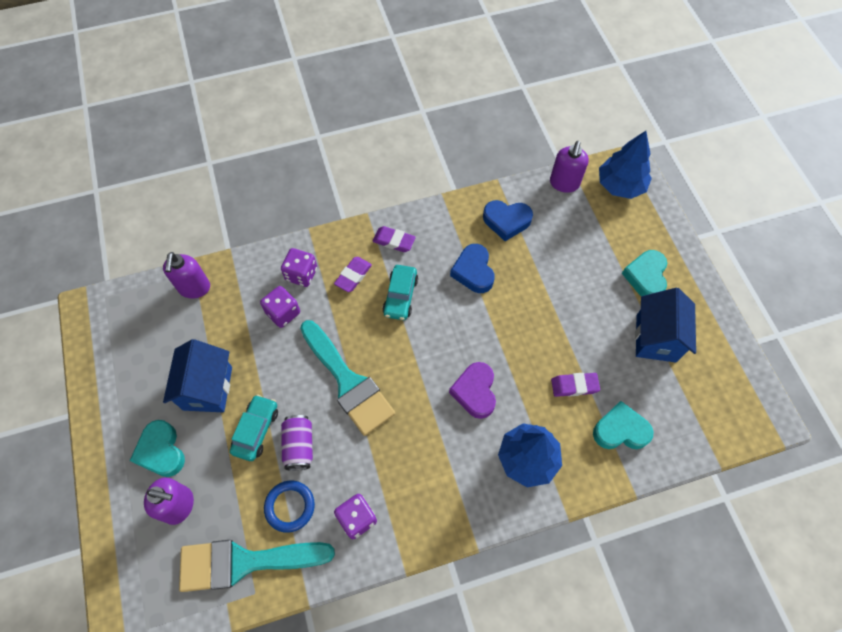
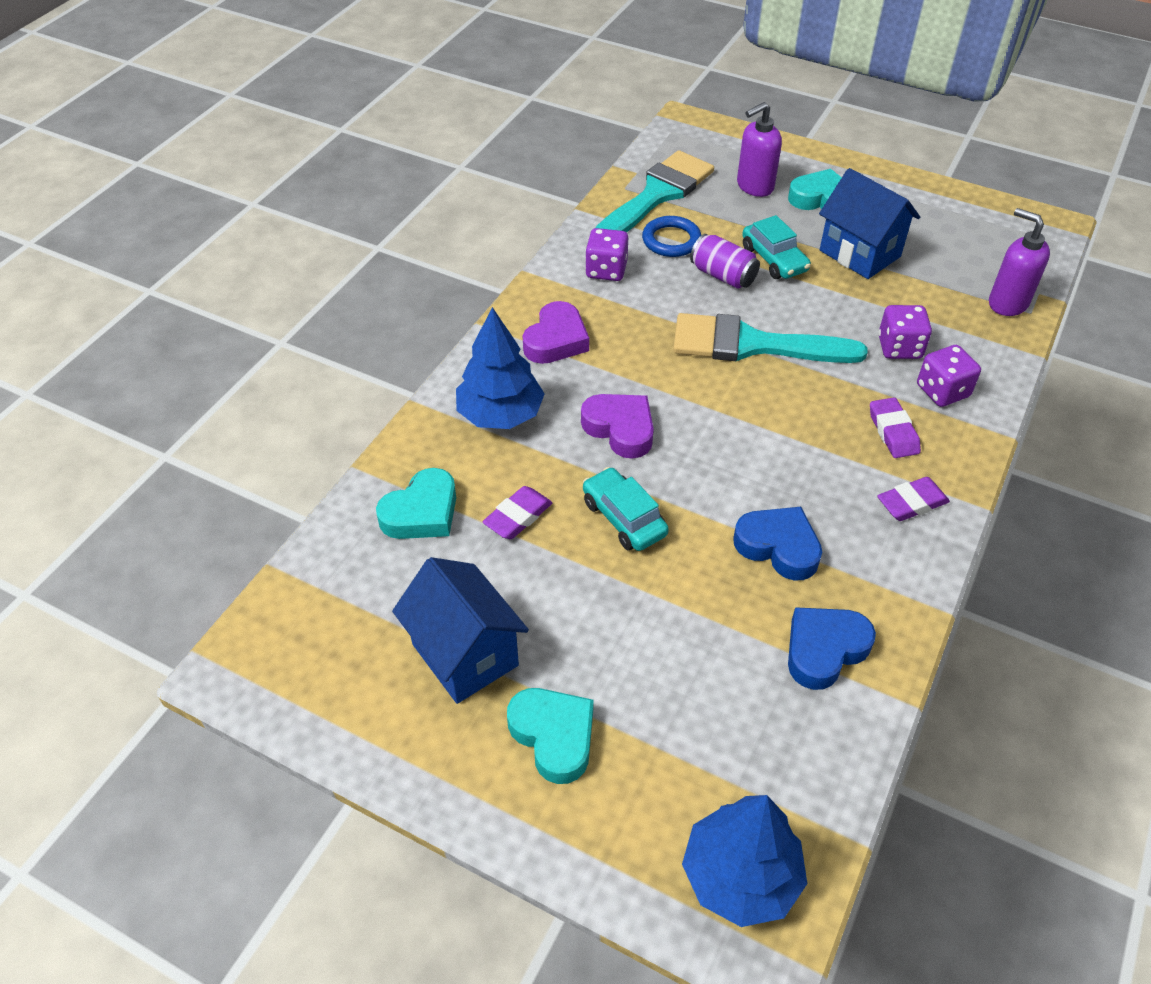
camera: 135 degrees right, 15 degrees down
turquoise car [382,265,418,320] -> turquoise car moved to [583,467,669,551]
purple soap dispenser [550,141,589,193] -> none
none -> purple heart [523,301,589,364]

